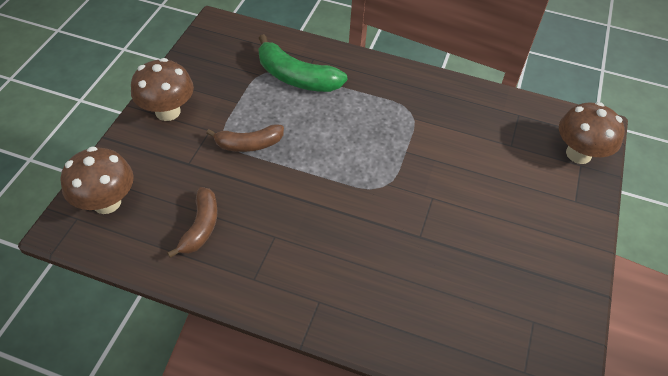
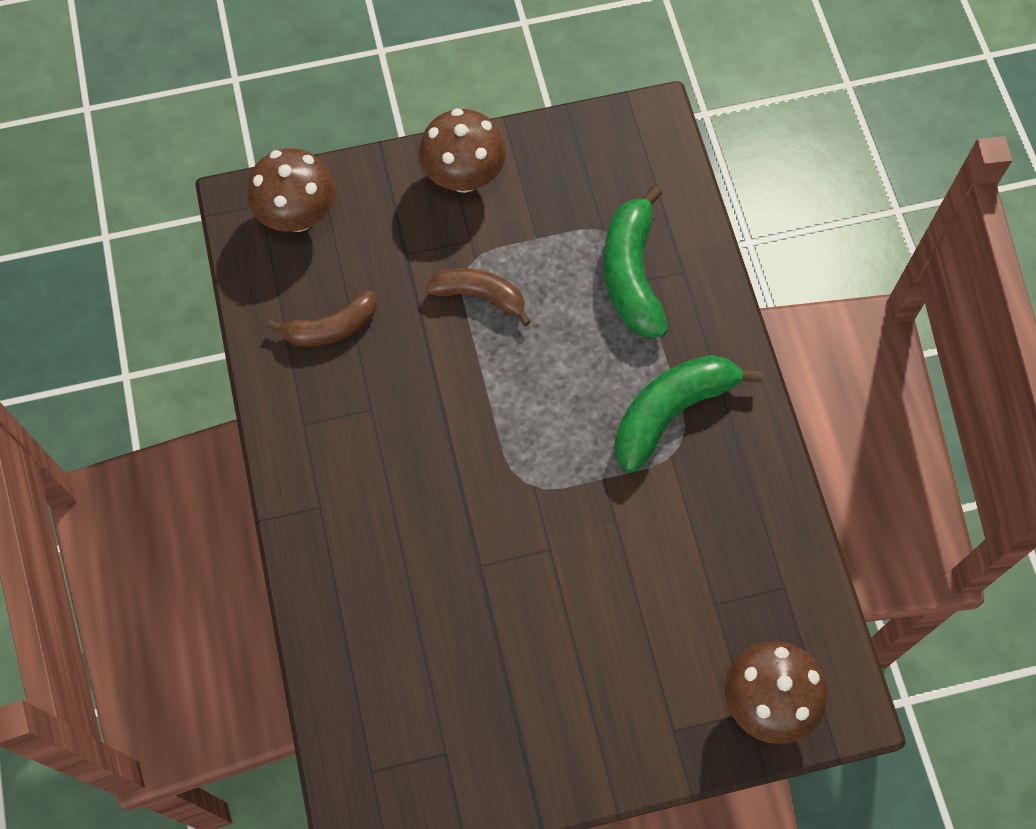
camera: 60 degrees right, 15 degrees up
brown banana [206,124,284,152] -> brown banana turned 150 degrees clockwise [425,268,531,326]
none -> green banana [615,355,762,473]

